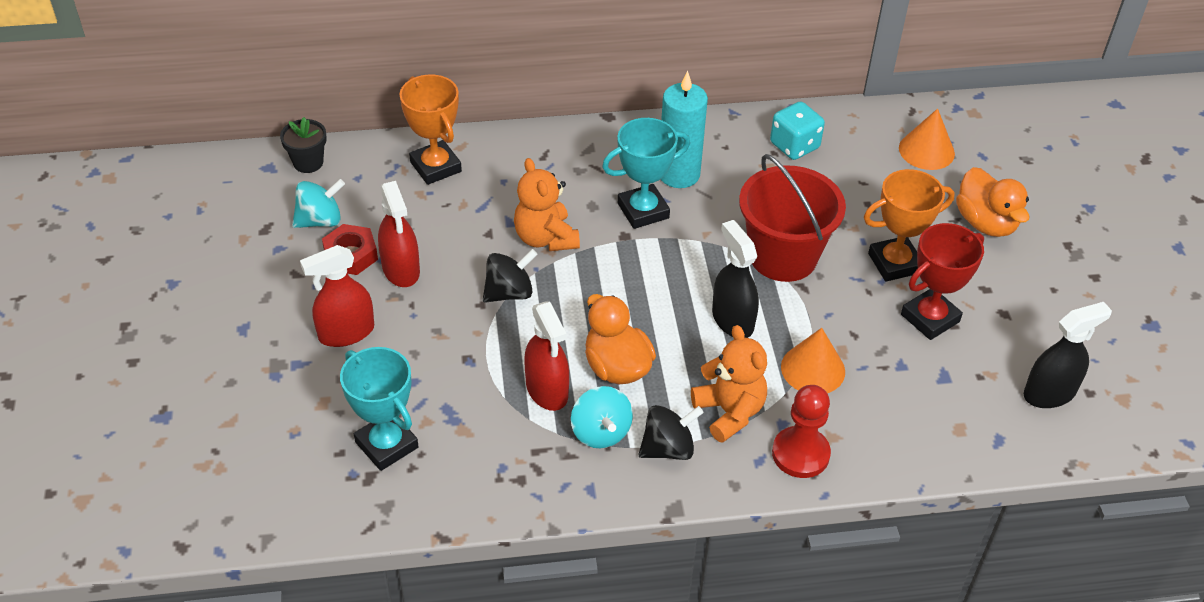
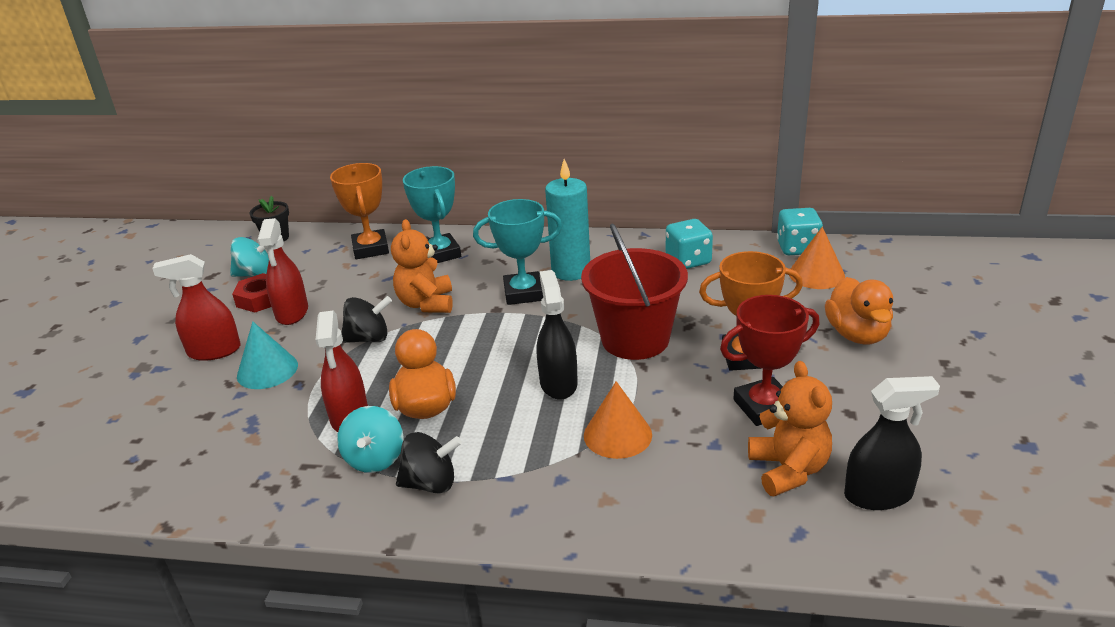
camera: 20 degrees right, 15 degrees down
turquoise trophy [340,347,419,471] -> turquoise trophy moved to [403,166,461,263]
orange teddy bear [691,325,767,443] -> orange teddy bear moved to [748,361,832,496]
red pawn [772,385,831,478] -> none
none -> turquoise cone [237,321,298,389]
none -> turquoise dice [777,208,823,255]

